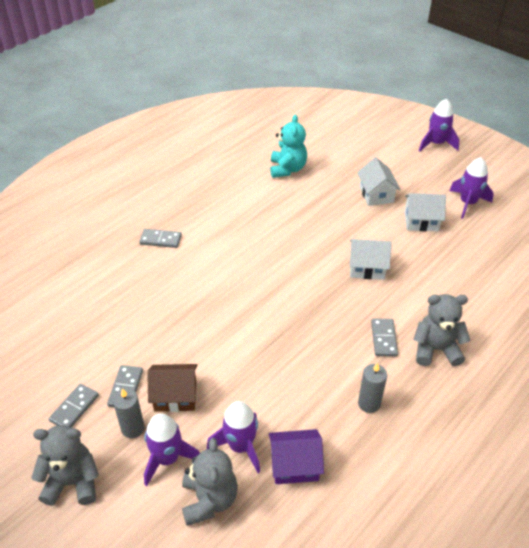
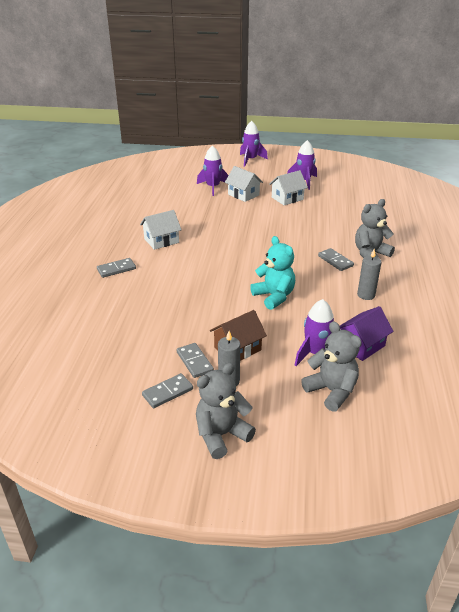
camera: 35 degrees left, 10 degrees down
grey domino [49,384,99,428] -> grey domino turned 60 degrees clockwise [142,373,193,408]
purple rocket [144,414,200,486] -> purple rocket moved to [197,145,229,196]
turquoise teddy bear [270,115,307,178] -> turquoise teddy bear moved to [250,236,295,310]
white house [350,239,392,280] -> white house moved to [140,210,182,250]

